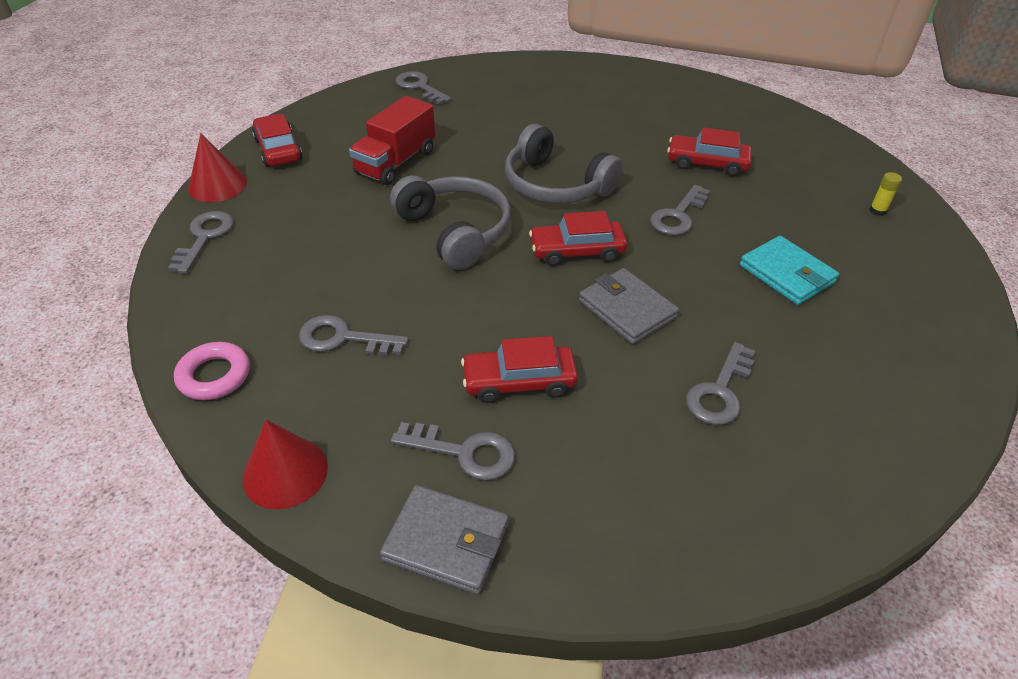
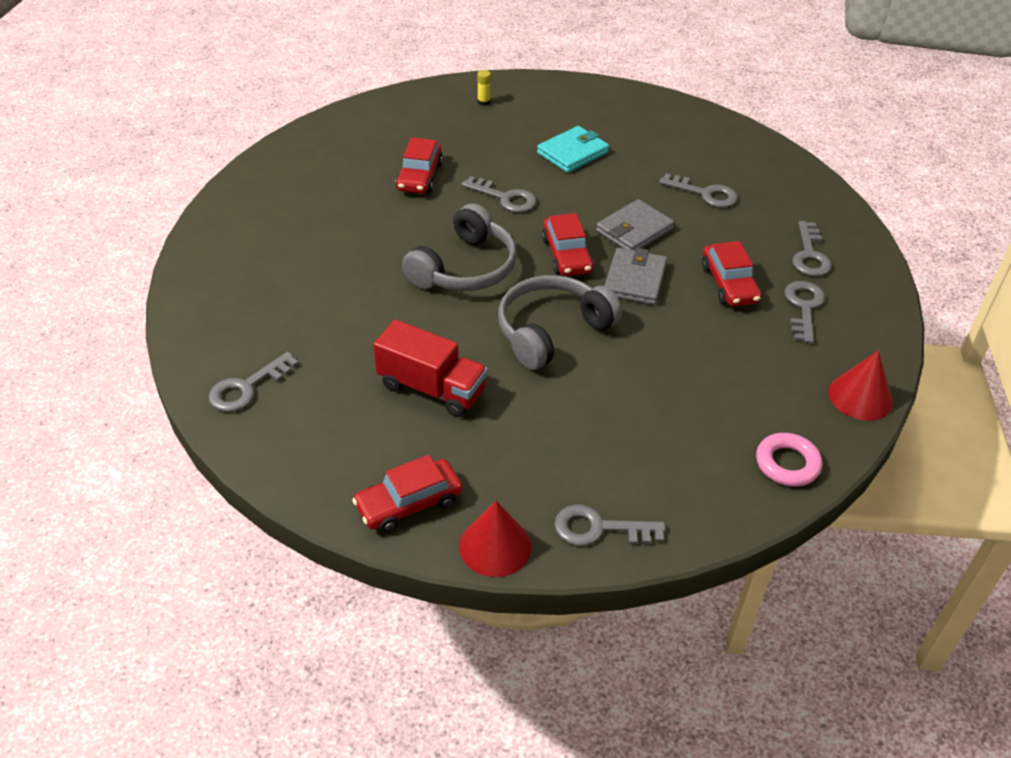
camera: 95 degrees left, 0 degrees up
grey key [299,315,409,355] -> grey key moved to [792,221,832,276]
grey wallet [380,485,509,595] -> grey wallet moved to [604,248,667,305]

